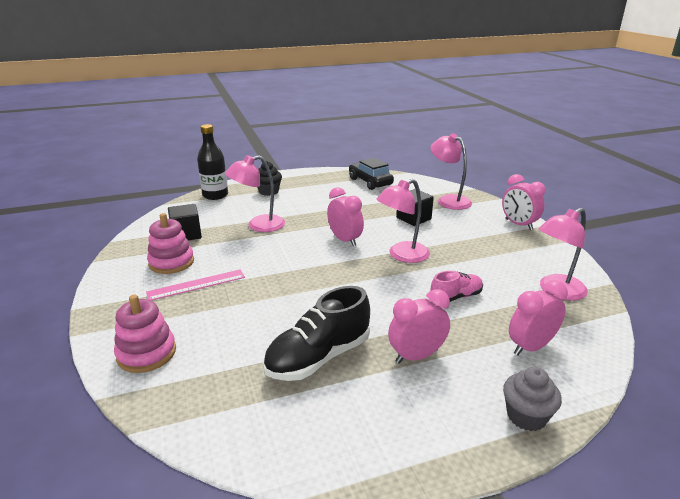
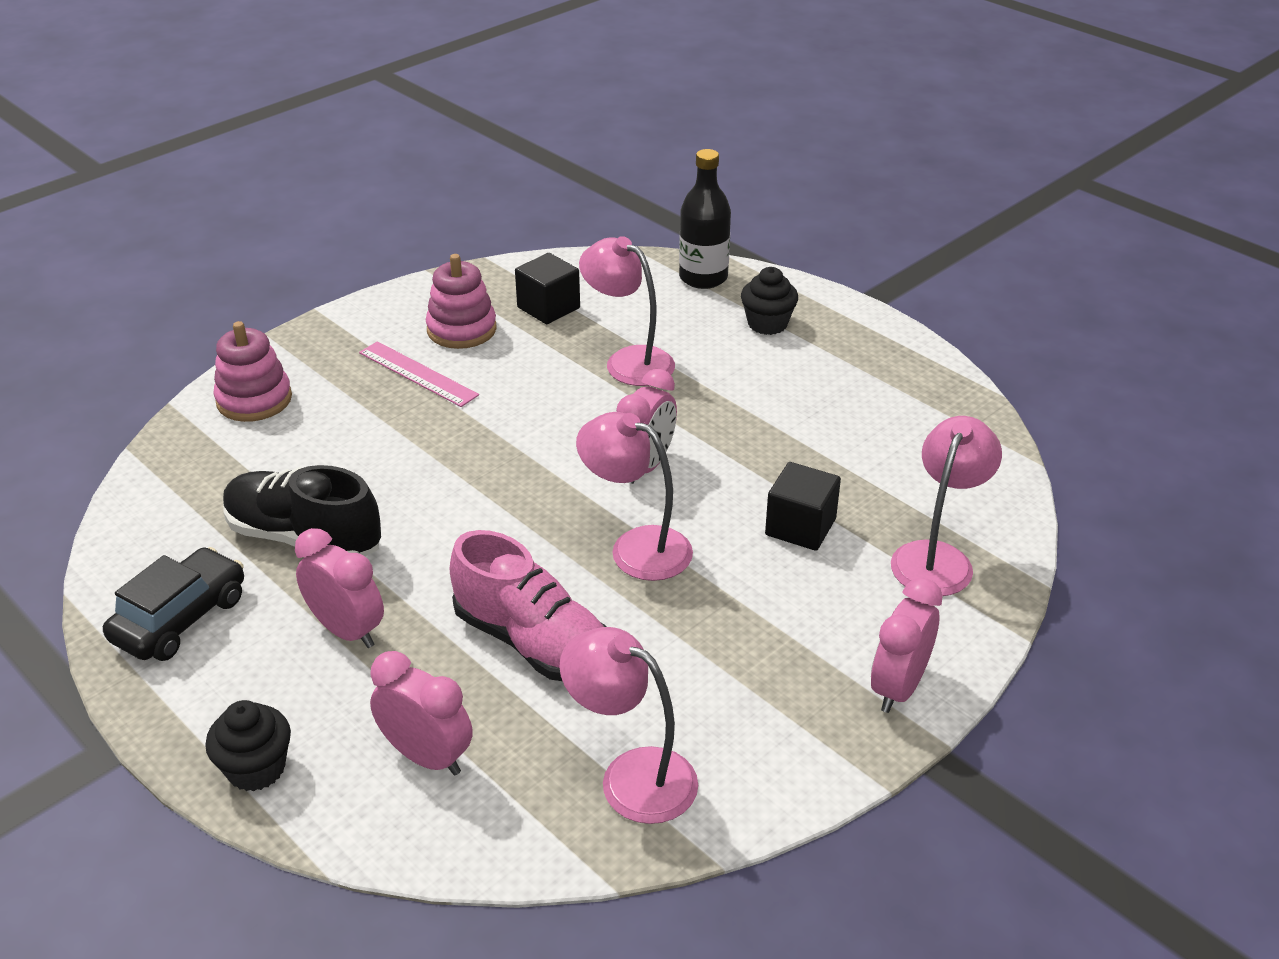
camera: 65 degrees right, 10 degrees up
black car [349,158,394,190] -> black car moved to [103,547,244,661]
pink shoe [431,271,483,302] -> pink shoe [450,530,606,681], size x1.73
grey cupcake [503,367,562,431] -> black cupcake [205,700,291,791]

